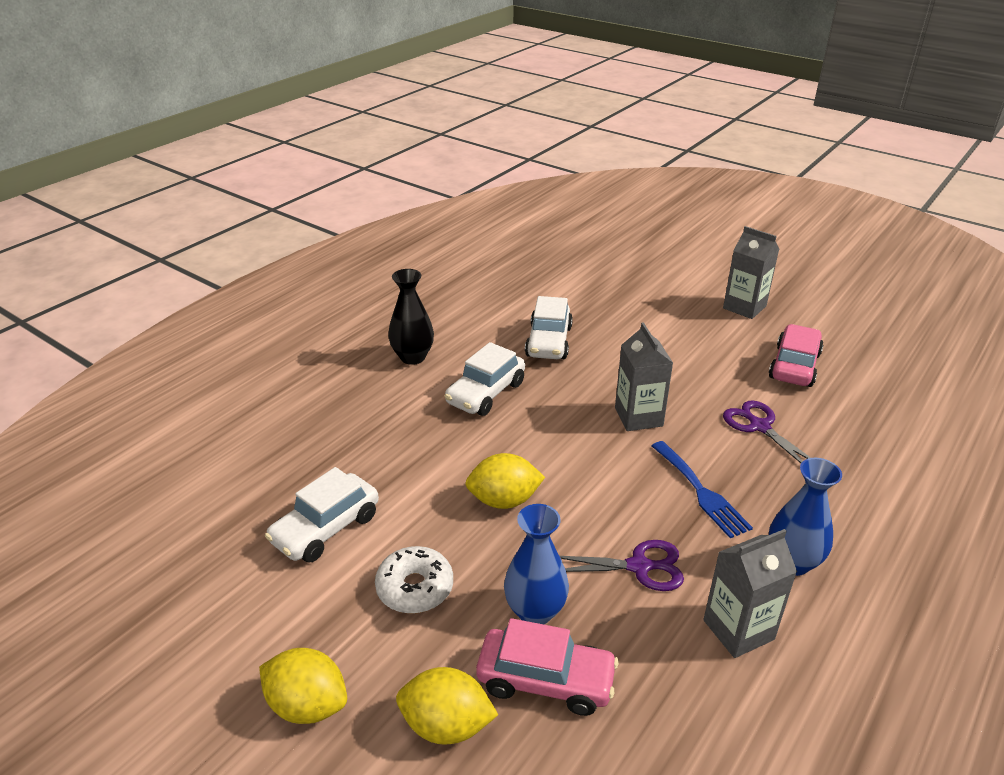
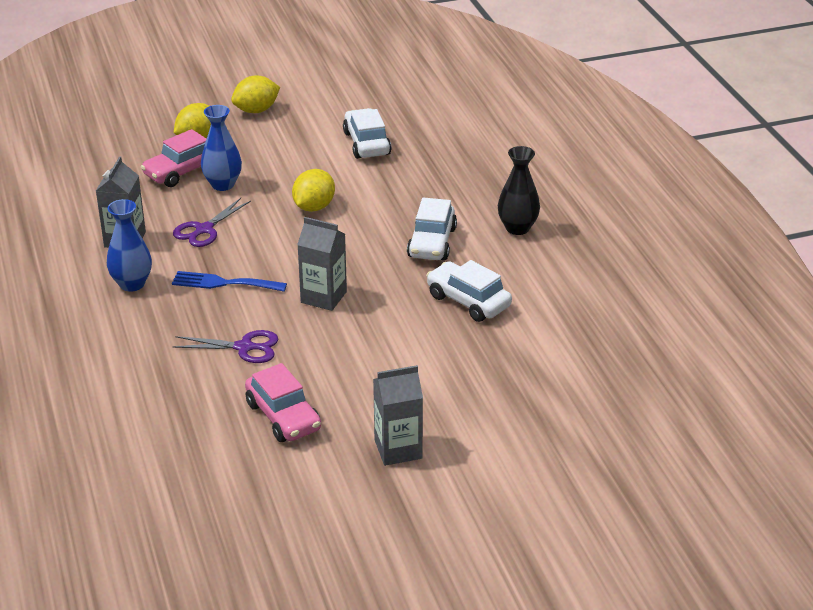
camera: 125 degrees right, 0 degrees up
white donut [375,546,453,614] -> none
white car [444,342,525,416] -> white car turned 150 degrees counterclockwise [407,197,457,260]

